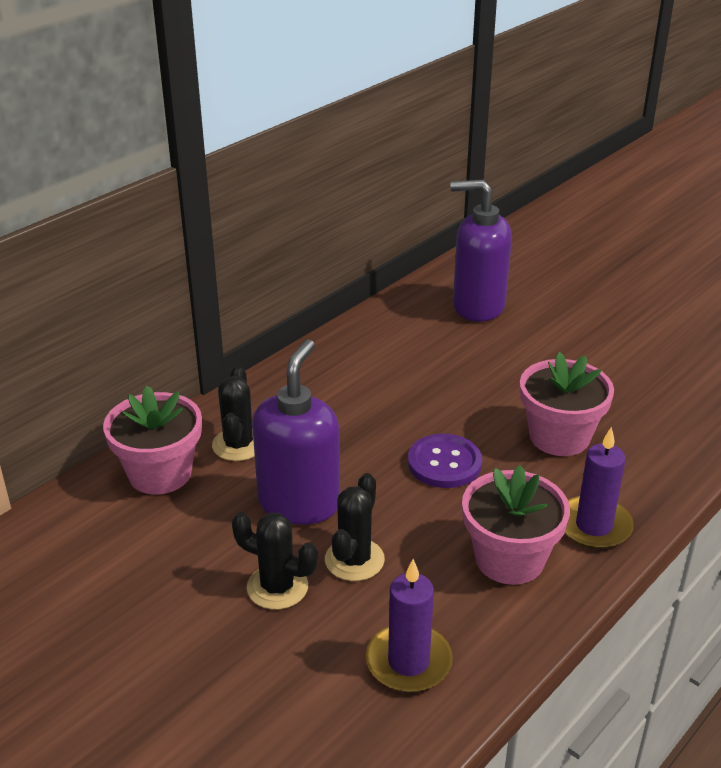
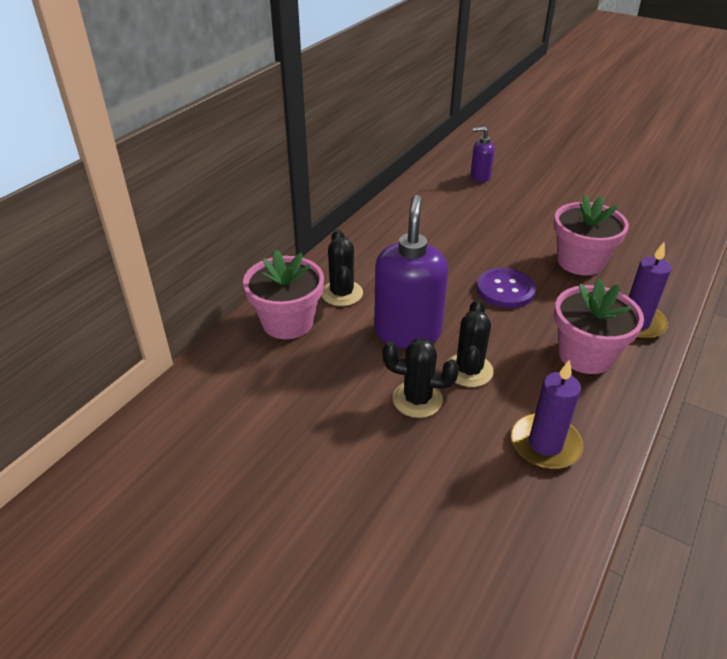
camera: 10 degrees left, 5 degrees up
purple soap dispenser [451,180,512,322] -> purple soap dispenser [470,126,495,182], size x0.51

